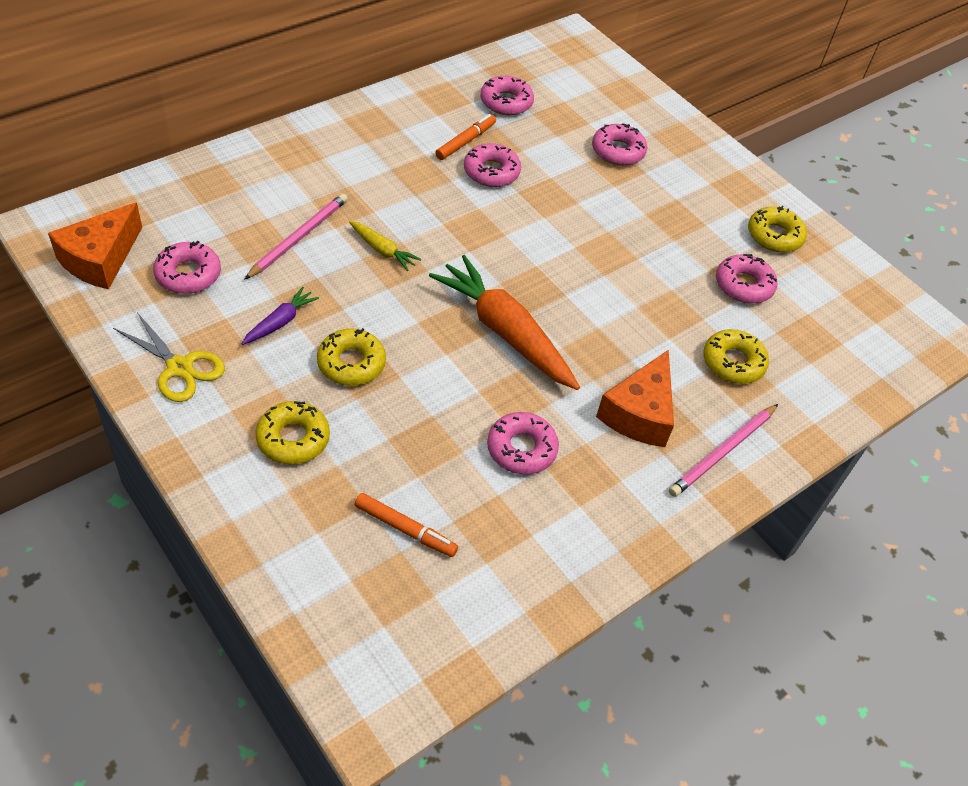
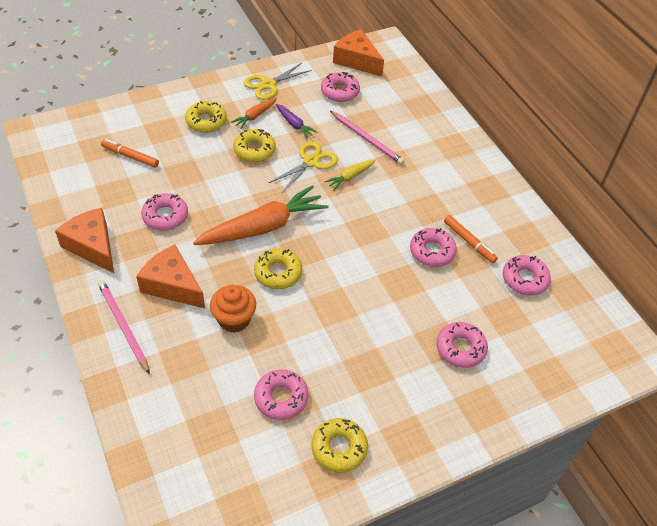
camera: 105 degrees right, 0 degrees up
orange marker [355,493,458,557] -> orange marker turned 75 degrees clockwise [101,139,159,168]
yellow donut [703,329,769,384] -> yellow donut moved to [254,248,302,289]
none -> orange cheese [55,208,114,273]
none -> orange cupcake [210,285,256,333]
none -> orange carrot [231,98,277,129]
none -> yellow scissors [269,141,338,193]

